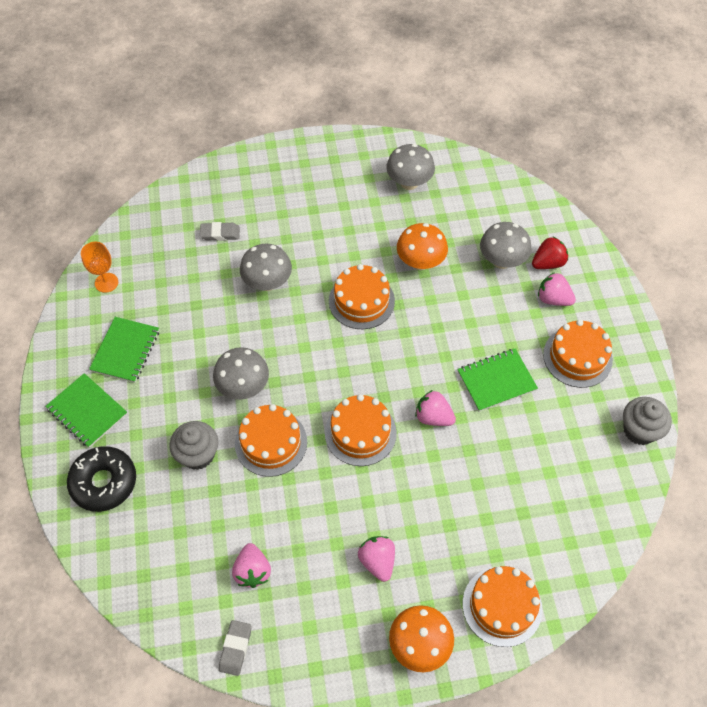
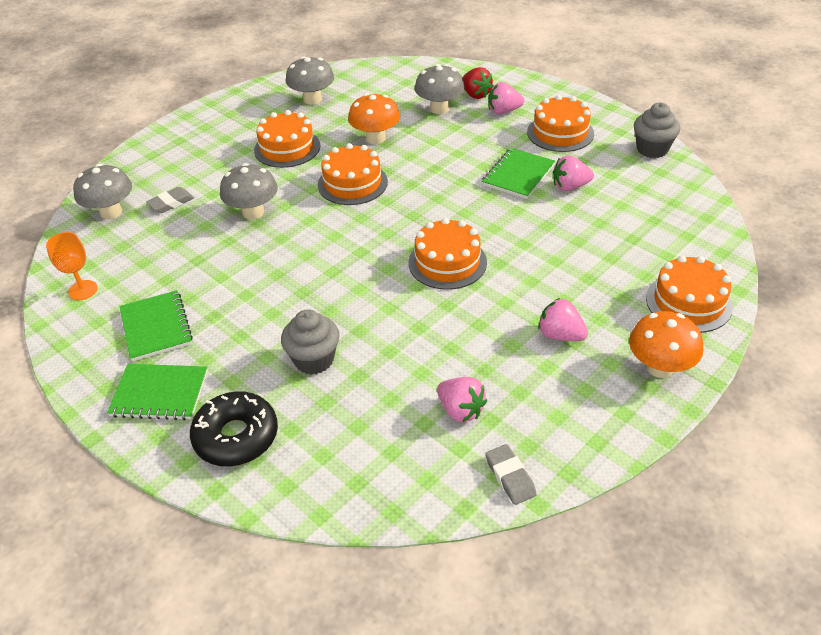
camera: 35 degrees left, 15 degrees down
grey mushroom [213,347,269,400] -> grey mushroom moved to [73,164,132,219]
orange cake [235,404,307,477] -> orange cake moved to [254,110,320,168]
pink strawberry [415,390,456,426] -> pink strawberry moved to [553,155,594,191]
red strawberry [532,237,568,269] -> red strawberry turned 120 degrees clockwise [462,67,493,99]

